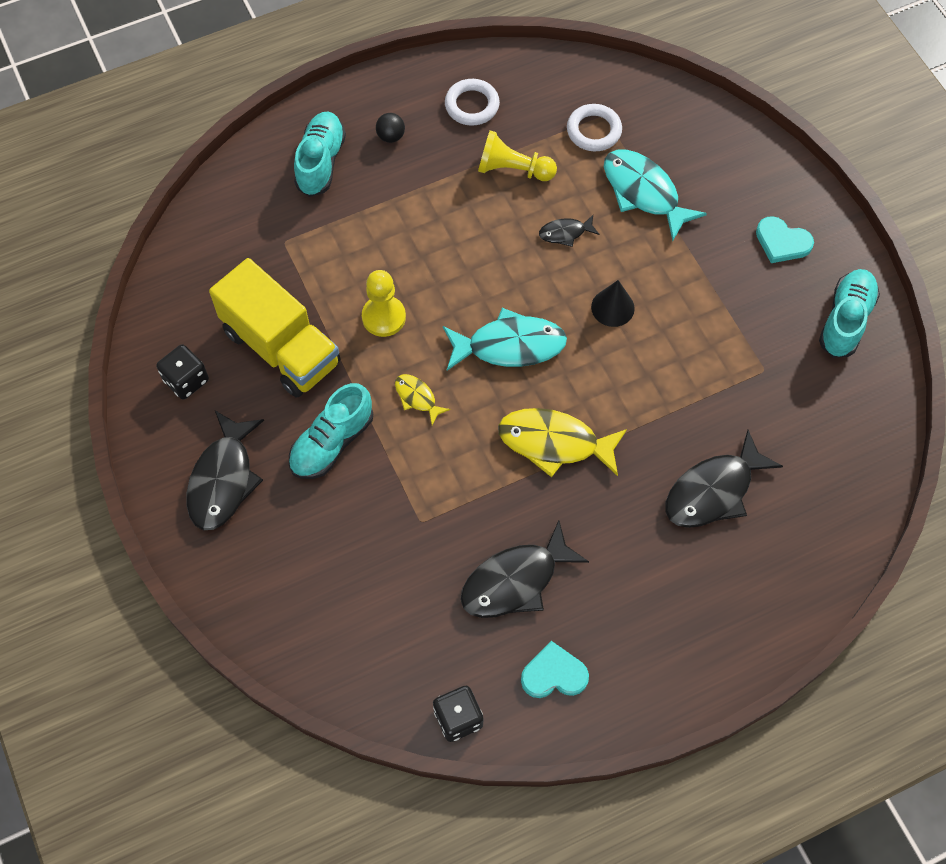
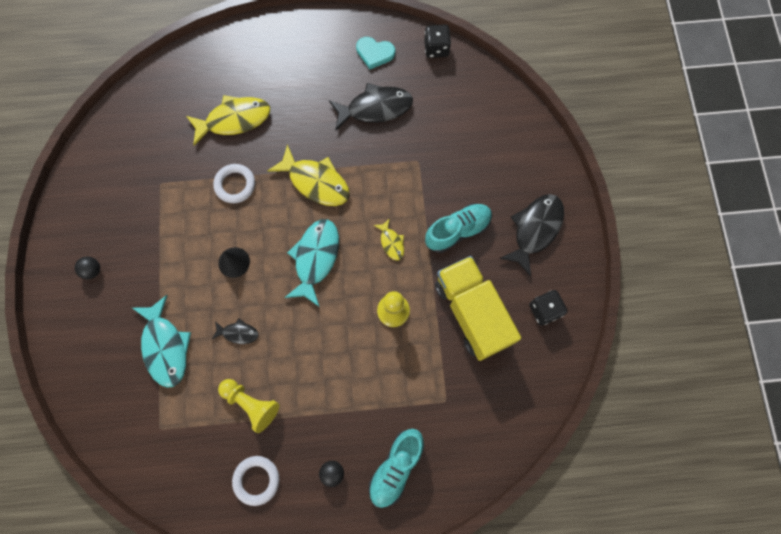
camera: 160 degrees left, 10 degrees up
turquoise fish [443,308,567,371] -> turquoise fish turned 90 degrees clockwise [284,219,339,306]
white ring [567,104,622,151] -> white ring moved to [213,164,255,203]
black fish [666,430,783,528] -> yellow fish [186,95,270,146]
turquoise heart [756,216,814,263] -> black ball [75,257,100,279]
turquoise shoe [819,269,880,358] -> none

